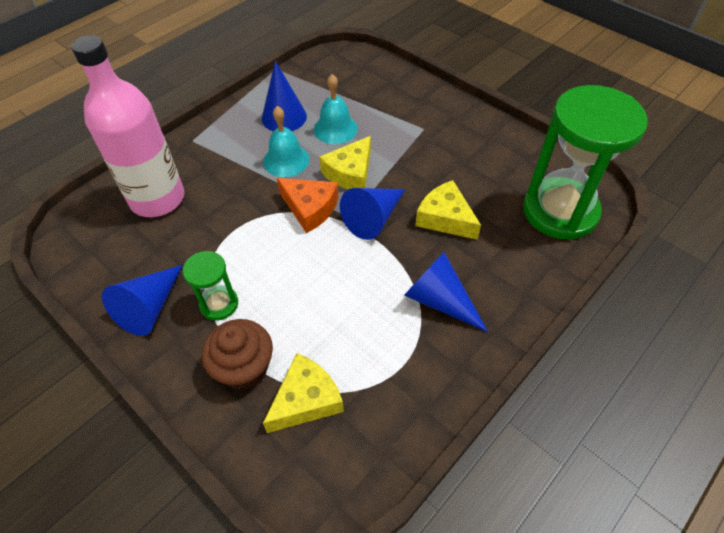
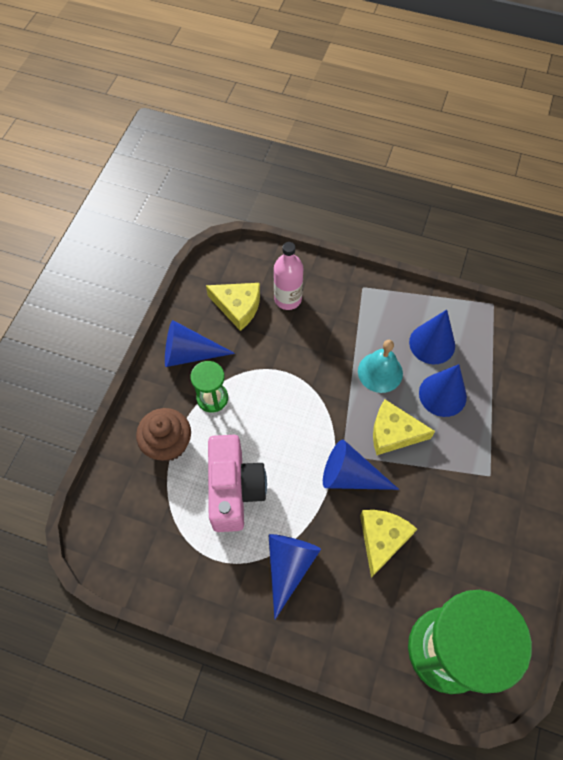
camera: 65 degrees right, 10 degrees up
pink bottle [72,35,184,217] -> pink bottle [274,242,303,310], size x0.57
yellow cheese [263,353,344,433] -> yellow cheese moved to [206,283,260,331]
orange cheese [277,178,338,233] -> none
turquoise bell [314,74,358,144] -> blue cone [419,364,467,417]
none -> pink camera [208,435,267,532]

